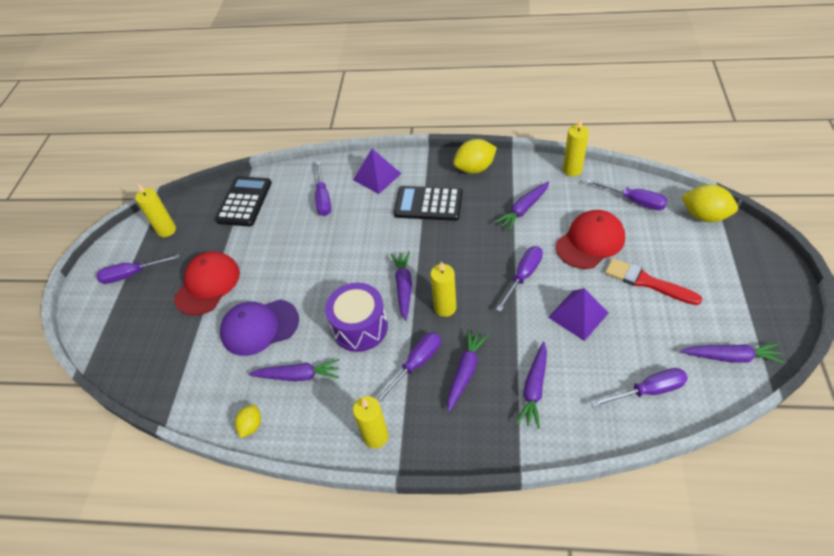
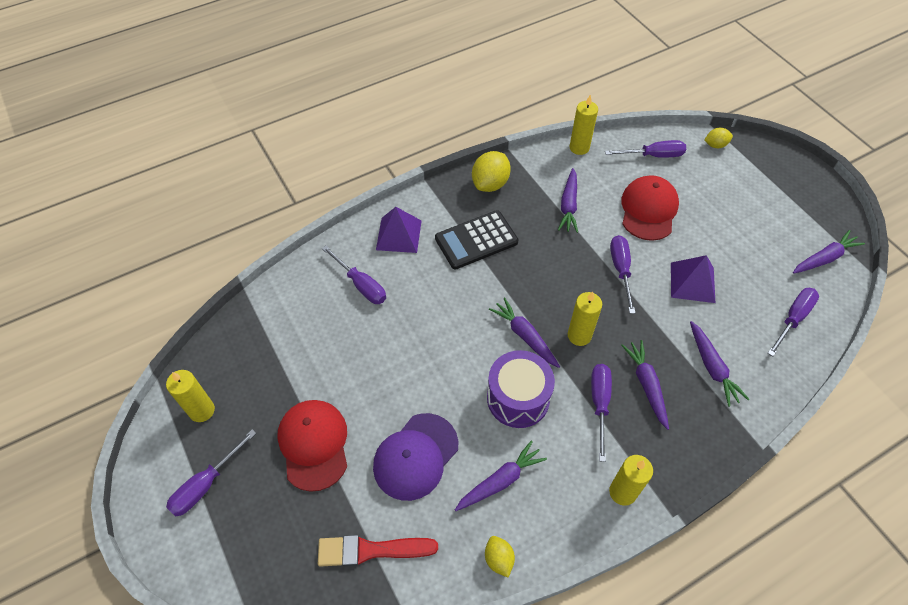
camera: 40 degrees left, 5 degrees up
black calculator [215,176,272,226] -> none
red brush [605,258,702,305] -> red brush moved to [318,535,438,567]
yellow lemon [681,184,738,222] -> yellow lemon [704,128,733,148], size x0.57

